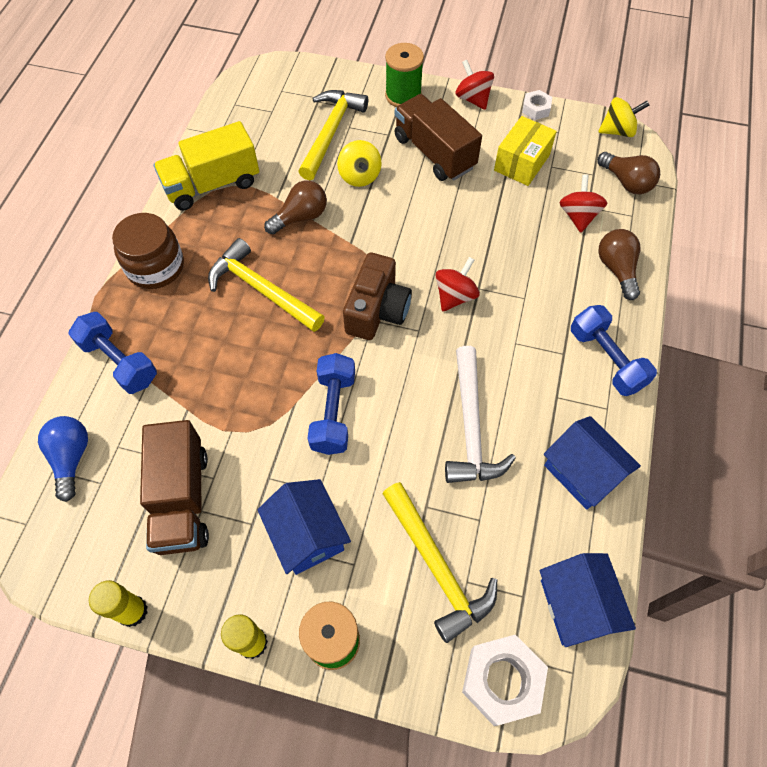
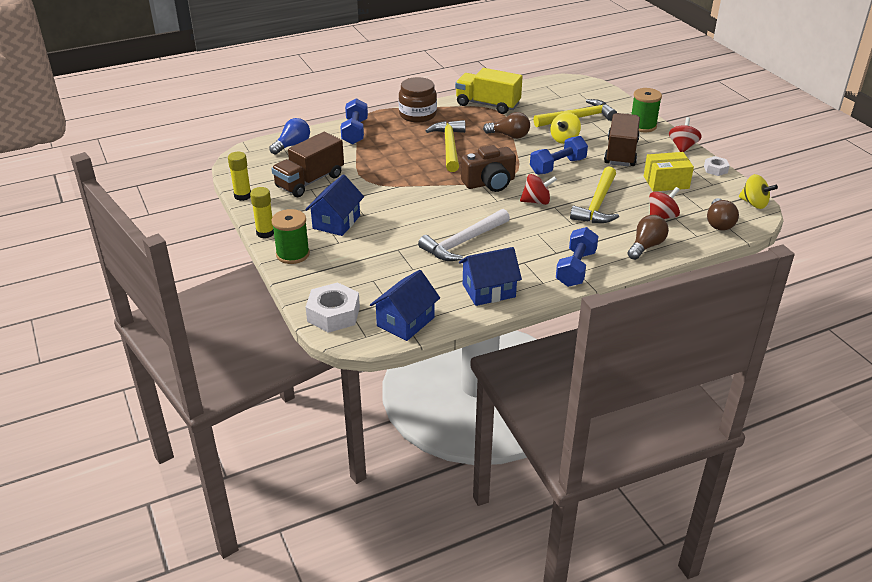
camera: 50 degrees right, 25 degrees down
blue dumbbell [307,353,355,455] -> blue dumbbell moved to [530,136,588,175]
yellow hammer [382,482,497,643] -> yellow hammer moved to [570,166,619,223]
blue house [544,416,641,510] -> blue house turned 60 degrees clockwise [459,247,522,306]

